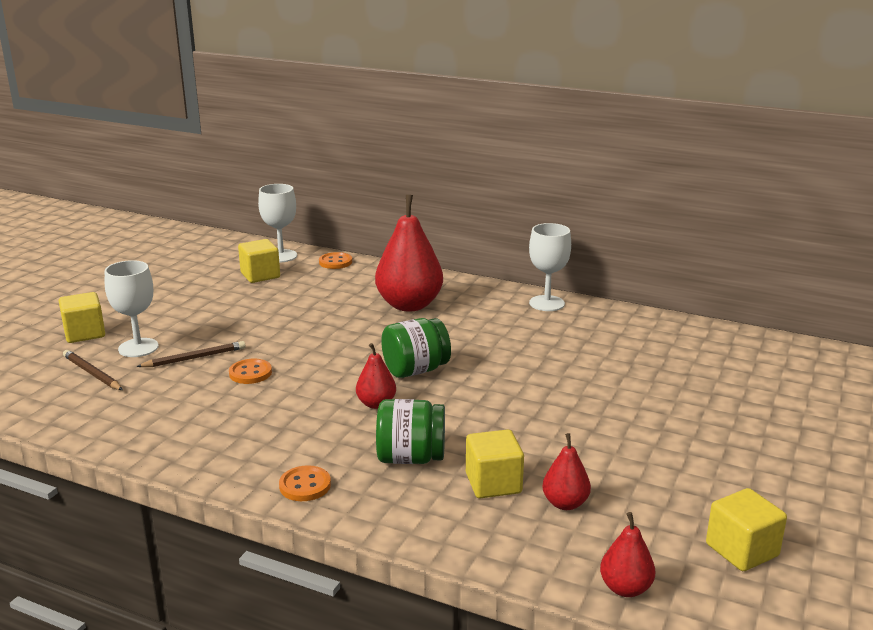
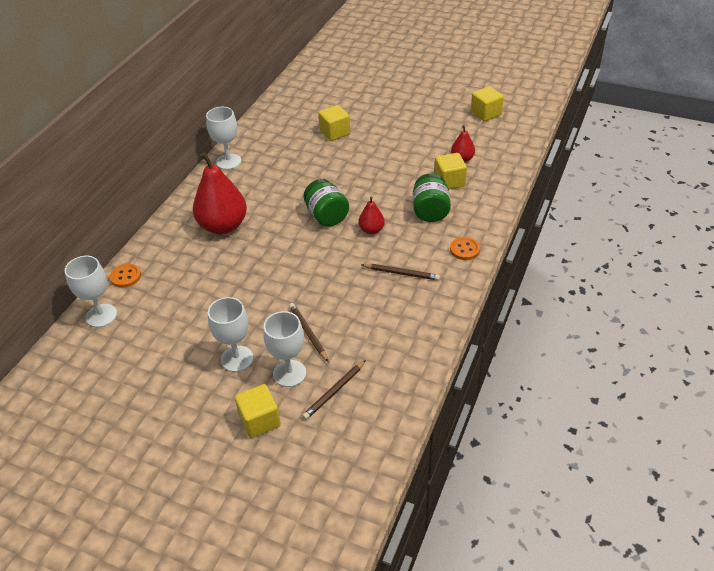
camera: 90 degrees left, 20 degrees up
orange button [229,359,272,384] -> none
yellow cube [238,239,280,283] -> yellow cube moved to [318,105,350,141]
red pear [600,512,655,597] -> none
none -> white goblet [208,297,253,372]
none -> brown pencil [361,264,440,280]

